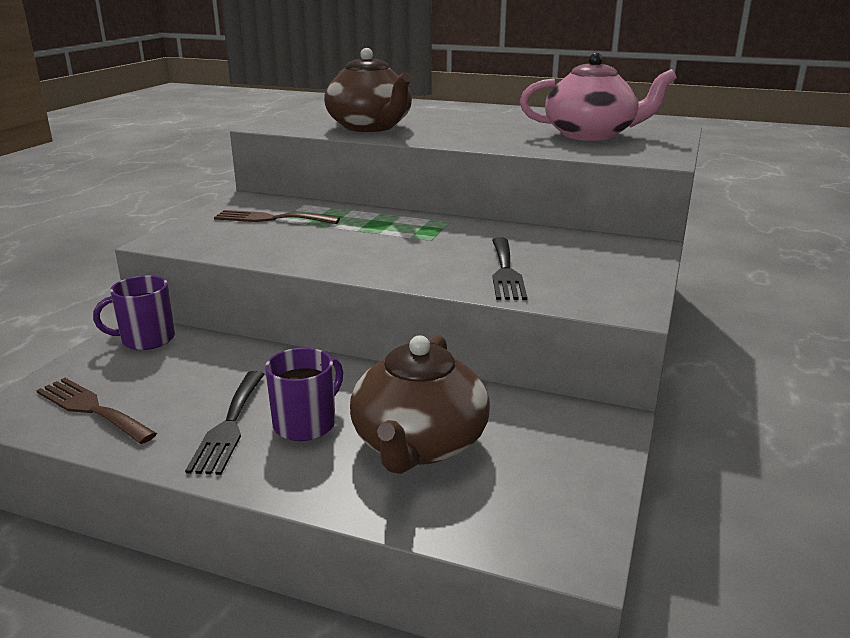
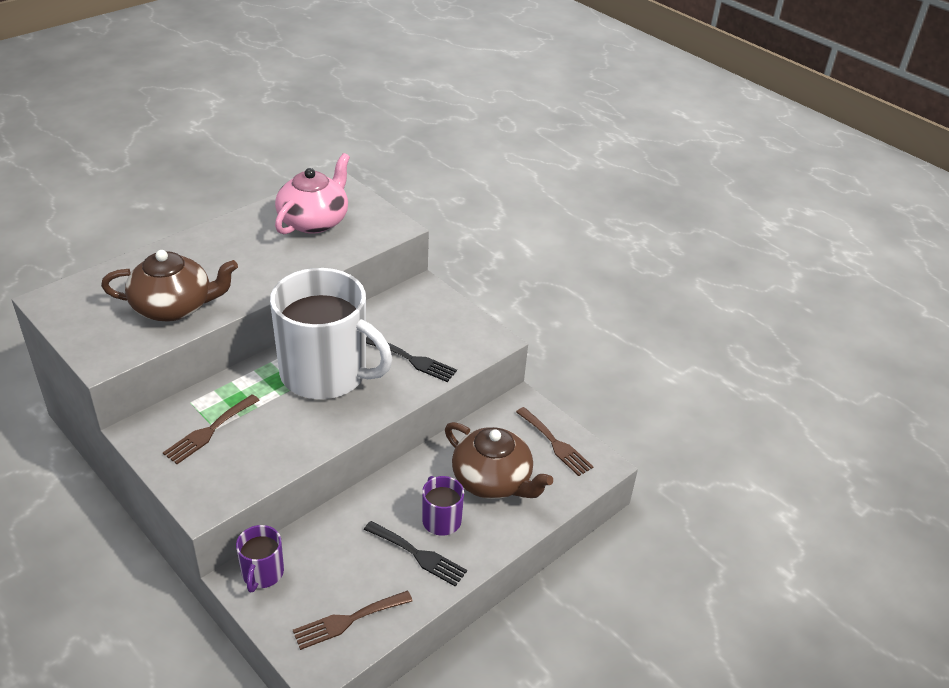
camera: 65 degrees left, 15 degrees up
none -> white mug [270,268,393,399]
none -> brown fork [516,407,593,476]

